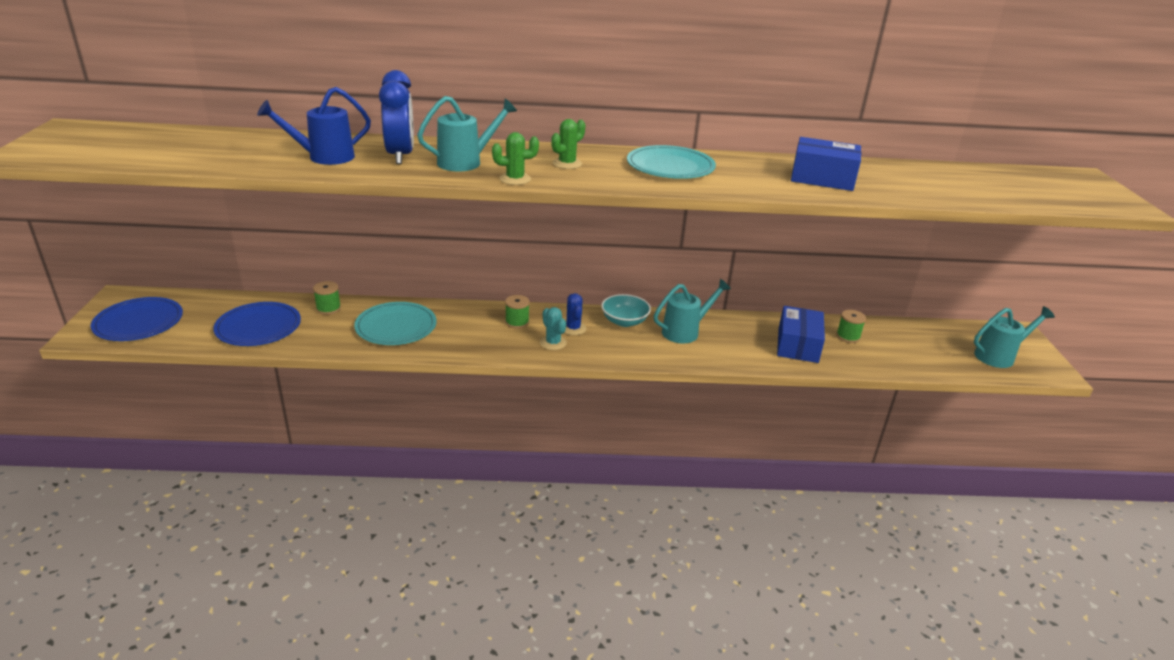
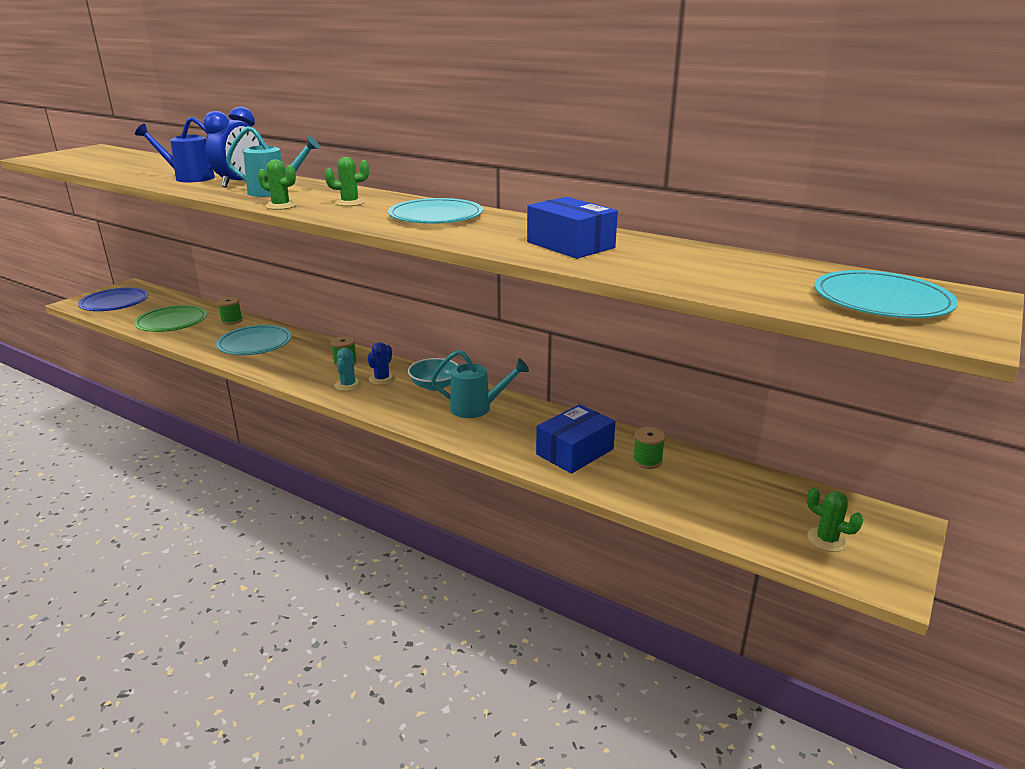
camera: 35 degrees right, 5 degrees down
blue plate [214,302,301,346] -> green plate [134,305,207,332]
turquoise watering can [974,306,1055,368] -> green cactus [807,488,863,552]
none -> turquoise plate [814,270,958,318]

